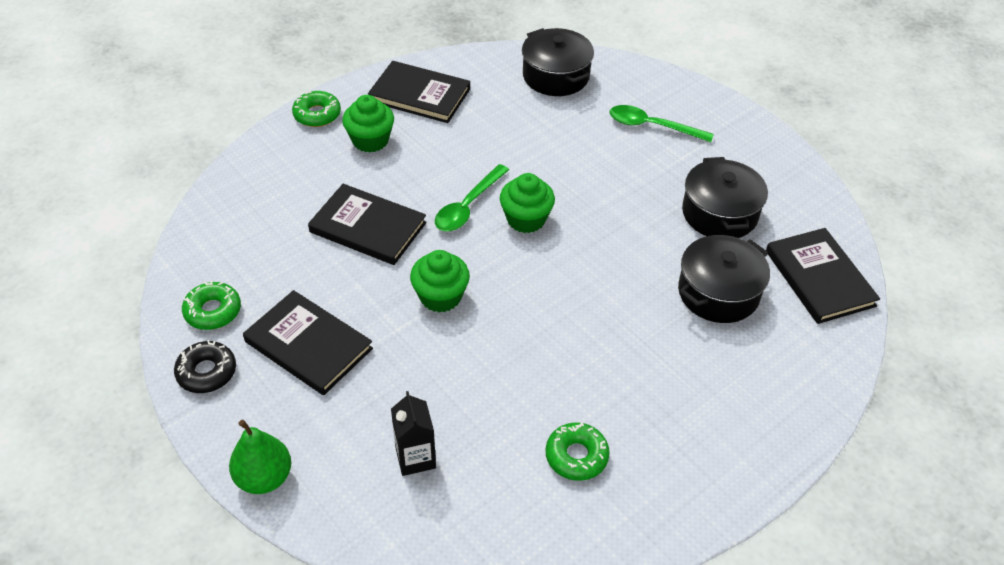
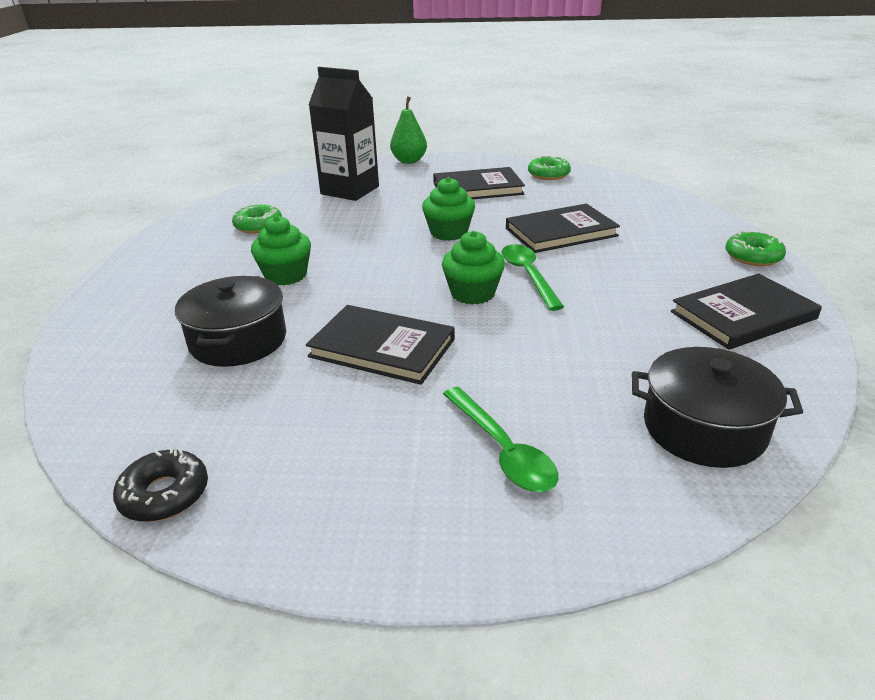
camera: 135 degrees right, 15 degrees down
black donut [174,340,236,393] -> black donut moved to [113,447,208,522]
green cupcake [342,95,394,152] -> green cupcake moved to [251,216,311,285]
black carton [391,391,436,476] -> black carton [308,67,379,201], size x1.81
green spoon [610,105,714,142] -> green spoon turned 90 degrees clockwise [443,387,558,492]
black pot [682,157,768,238] -> none
black book [766,228,880,324] -> black book moved to [306,305,455,385]

